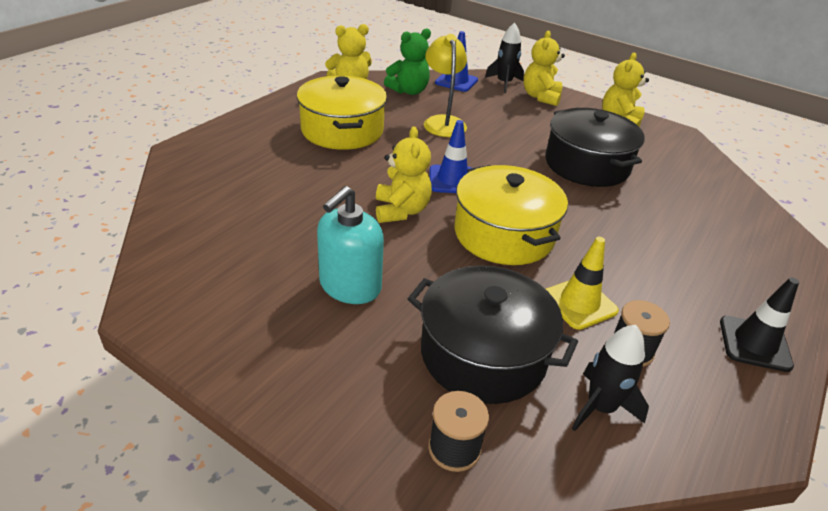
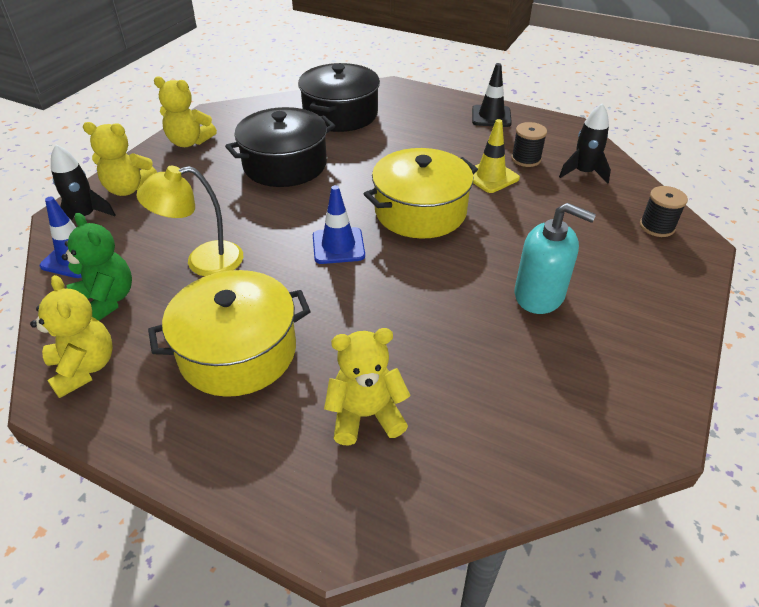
camera: 95 degrees left, 5 degrees up
yellow teddy bear [376,127,432,223] -> yellow teddy bear moved to [324,328,411,446]
black pot [408,265,578,404] -> black pot moved to [298,63,380,132]

